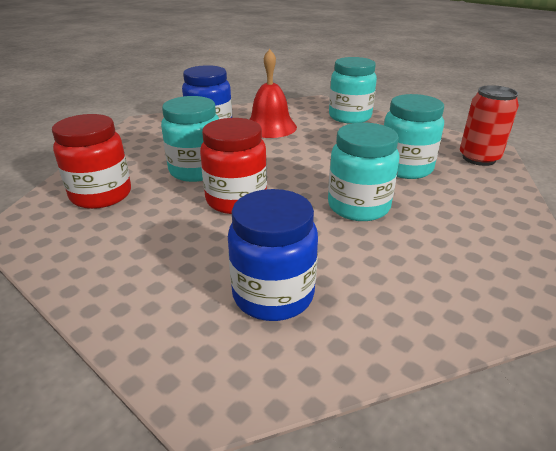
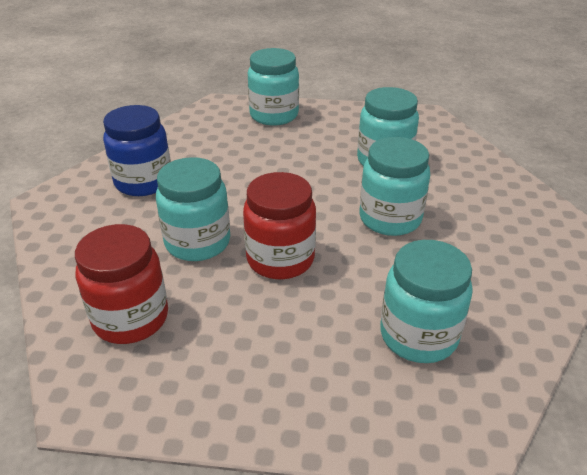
camera: 35 degrees left, 5 degrees up
blue jar [228,189,318,321] -> turquoise jar [380,240,473,363]
red bell [249,49,297,138] -> none
red can [460,85,519,166] -> none

